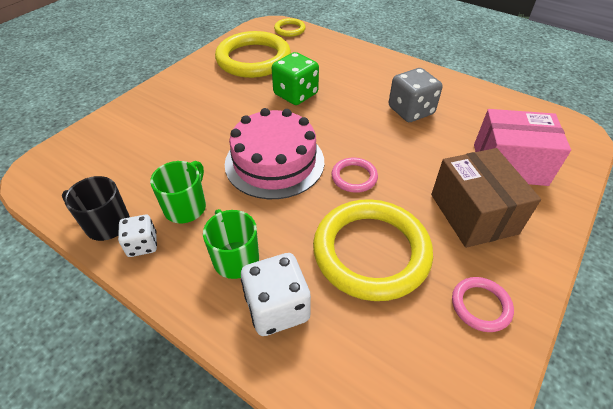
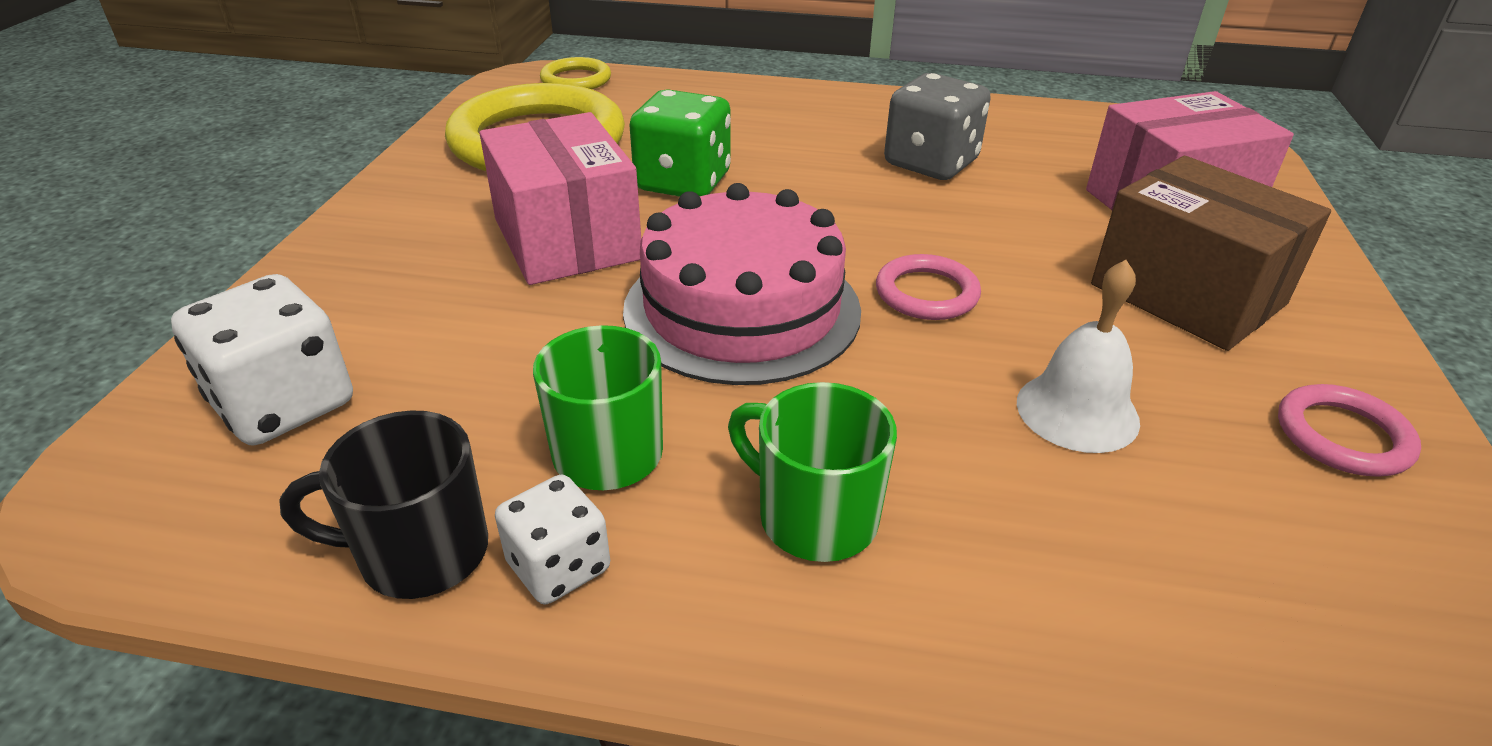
camera: 25 degrees left, 10 degrees down
white dice [241,253,311,336] -> white dice moved to [171,274,353,446]
yellow ring [313,199,433,301] -> white bell [1017,260,1140,453]
none -> pink box [479,112,641,285]

